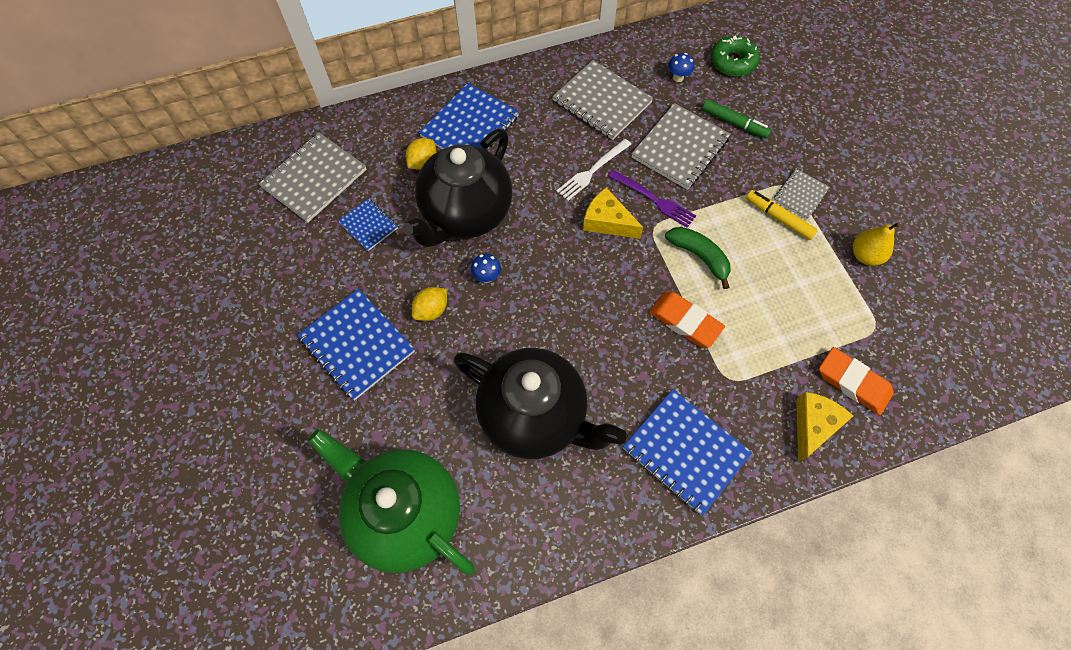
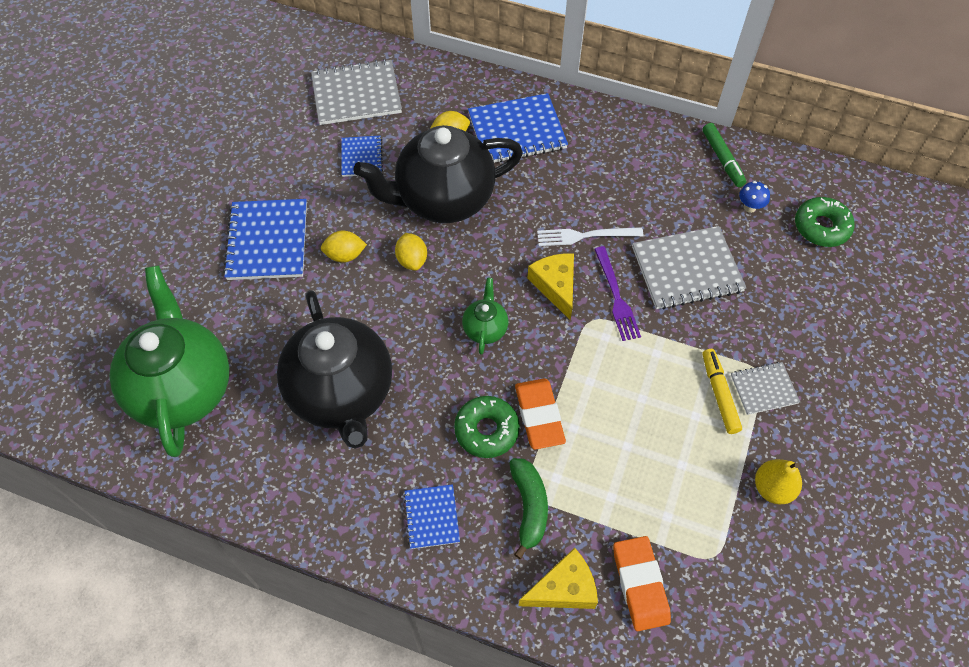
camera: 40 degrees right, 5 degrees down
blue mushroom [471,254,501,283] -> yellow lemon [395,233,427,271]
grey notebook [552,60,653,140] -> none
blue notebook [623,389,752,515] -> blue notebook [403,484,460,549], size x0.55
green banana [665,227,731,289] -> green banana moved to [510,458,548,559]
green marker [702,99,771,138] -> green marker moved to [702,123,746,187]
none -> green donut [454,396,520,458]
none -> green teapot [462,278,508,355]

